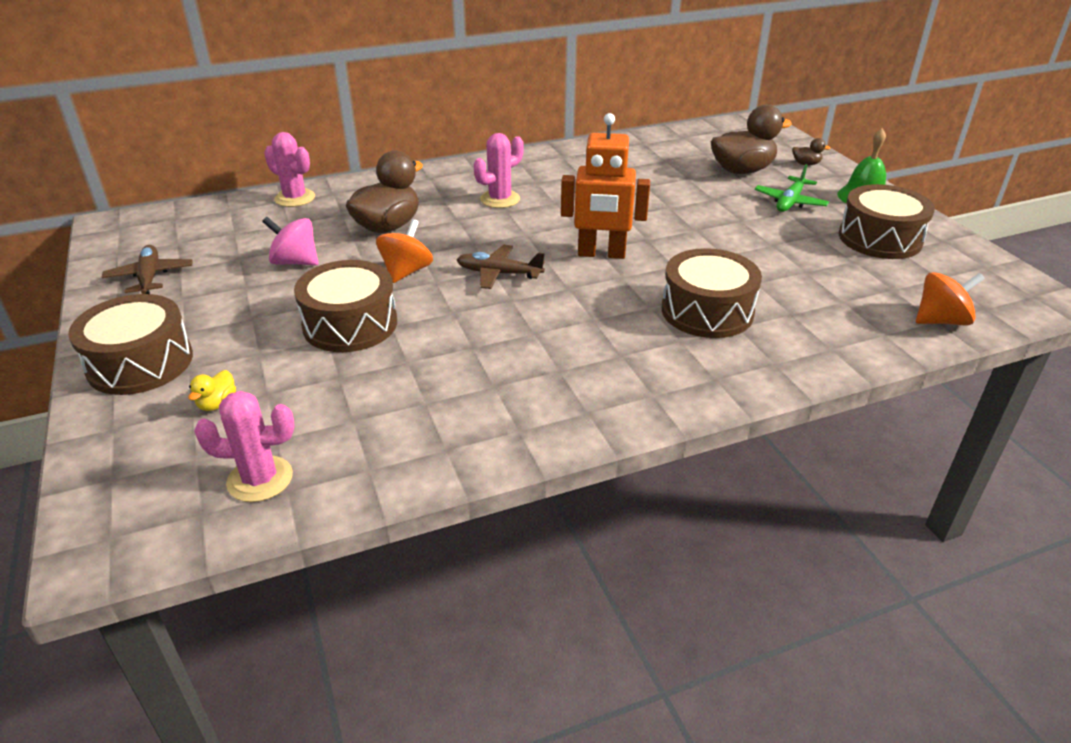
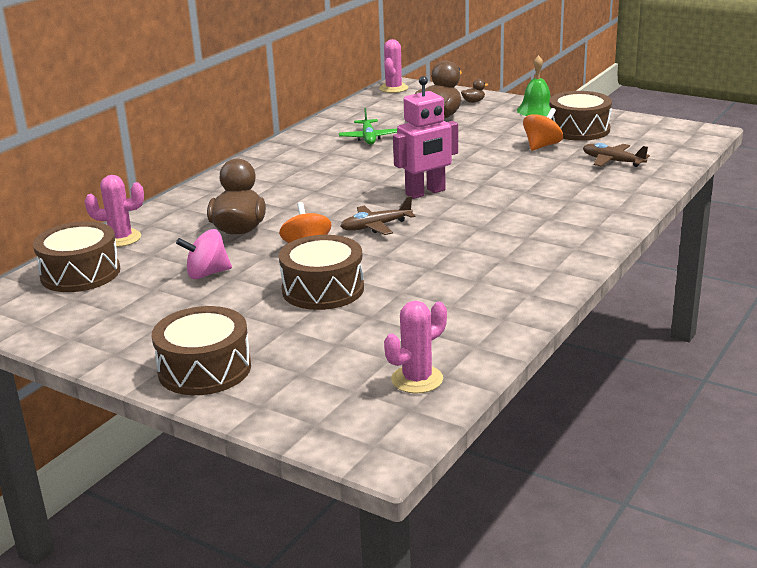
camera: 35 degrees left, 10 degrees down
brown plane [102,245,193,294] -> brown plane moved to [583,143,650,167]
yellow duck [188,370,236,411] -> none
pink cactus [474,133,524,208] -> pink cactus moved to [379,39,408,93]
orange robot [561,113,650,259] -> pink robot [393,76,458,199]
brown drum [662,248,762,338] -> brown drum moved to [33,221,120,292]
green plane [755,164,829,212] -> green plane moved to [339,108,397,145]
orange spinning top [916,272,985,326] -> orange spinning top moved to [523,108,563,151]

